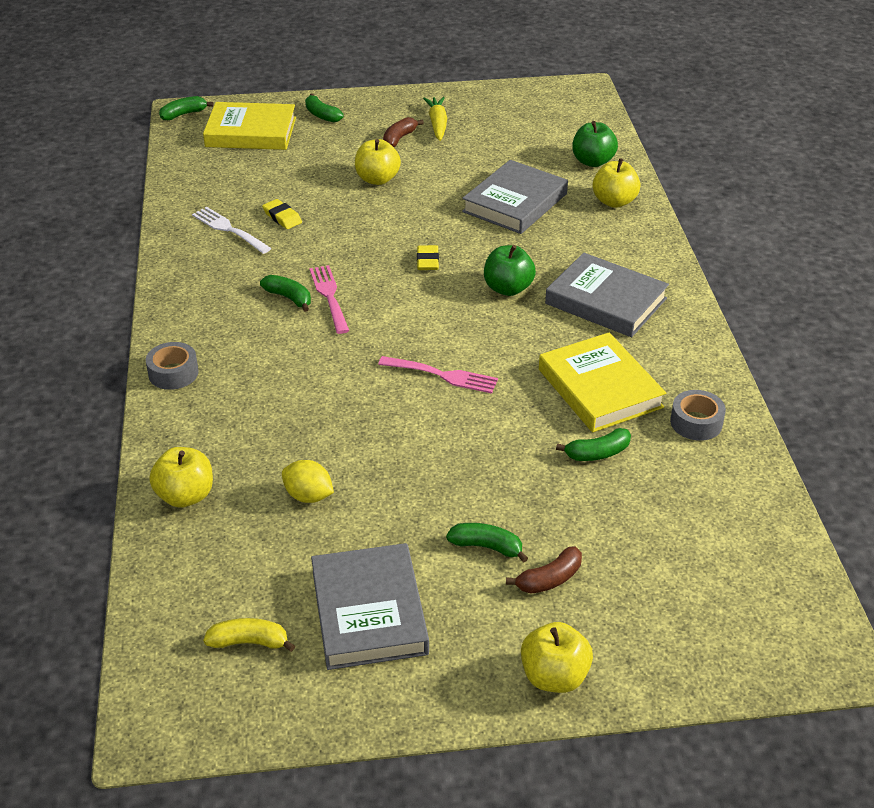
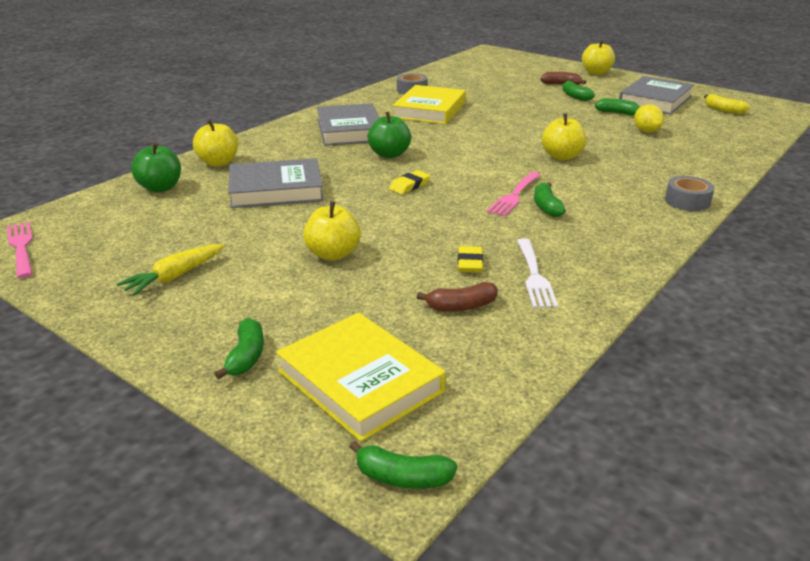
camera: 135 degrees left, 10 degrees down
yellow apple [149,447,213,508] -> yellow apple moved to [542,114,587,160]
pink fork [378,356,498,394] -> pink fork moved to [7,222,33,278]
brown banana [383,117,424,147] -> brown banana moved to [417,282,498,311]
green banana [556,428,631,461] -> green banana moved to [595,98,640,116]

